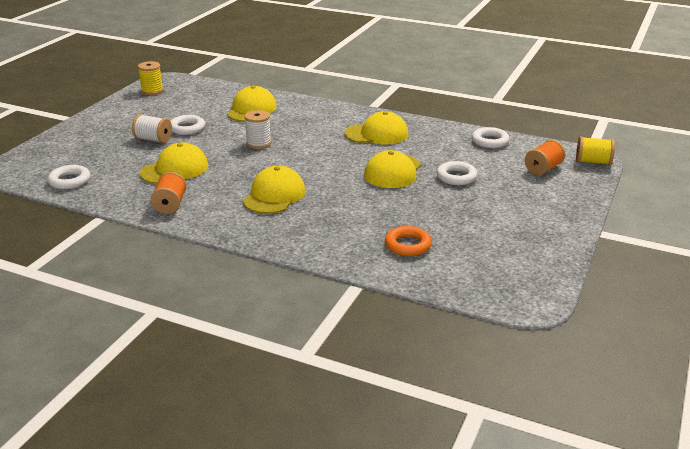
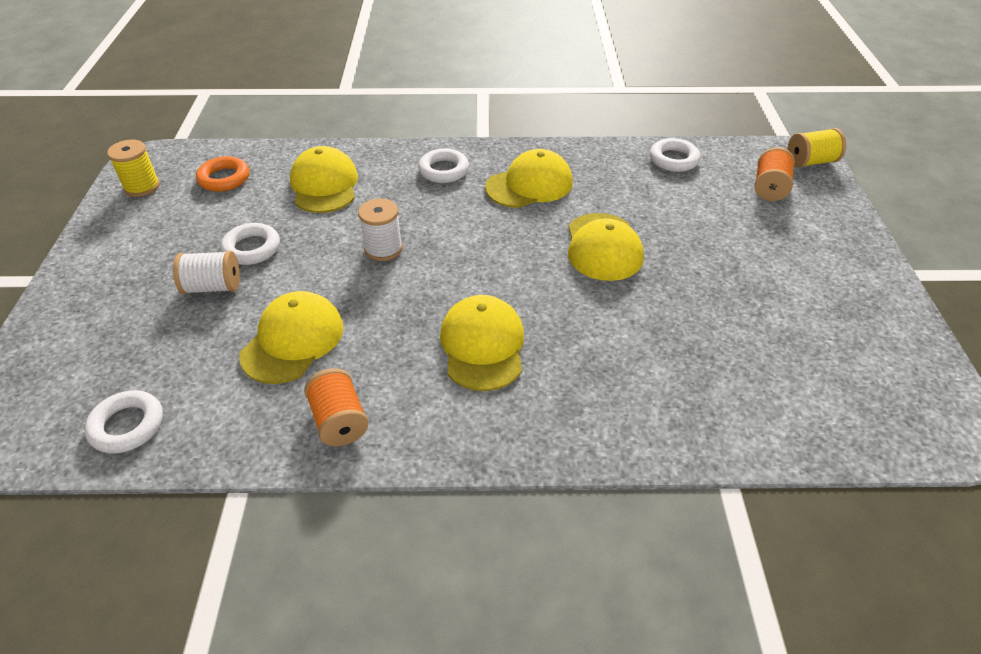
camera: 25 degrees left, 15 degrees up
orange ring [385,226,432,256] -> orange ring moved to [196,156,249,192]
white ring [437,161,478,185] -> white ring moved to [418,149,469,183]

